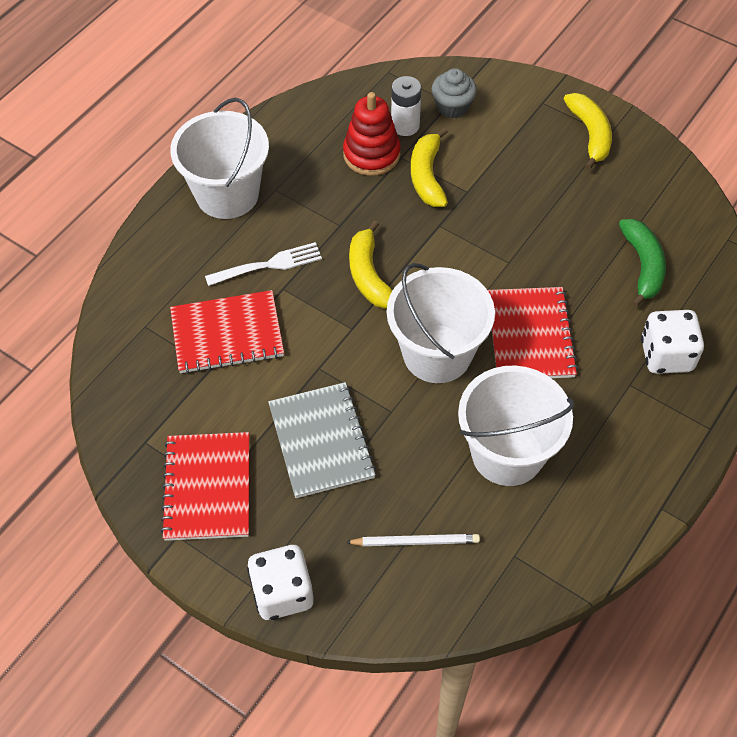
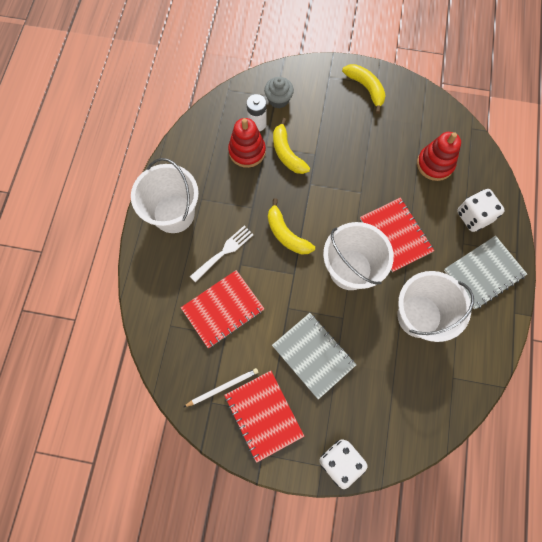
camera: 25 degrees left, 15 degrees up
white pencil [346,534,480,546] -> white pencil moved to [184,368,259,407]
green banana [619,219,666,307] -> red stacking toy [417,132,461,181]
none -> grey notebook [444,236,527,309]

